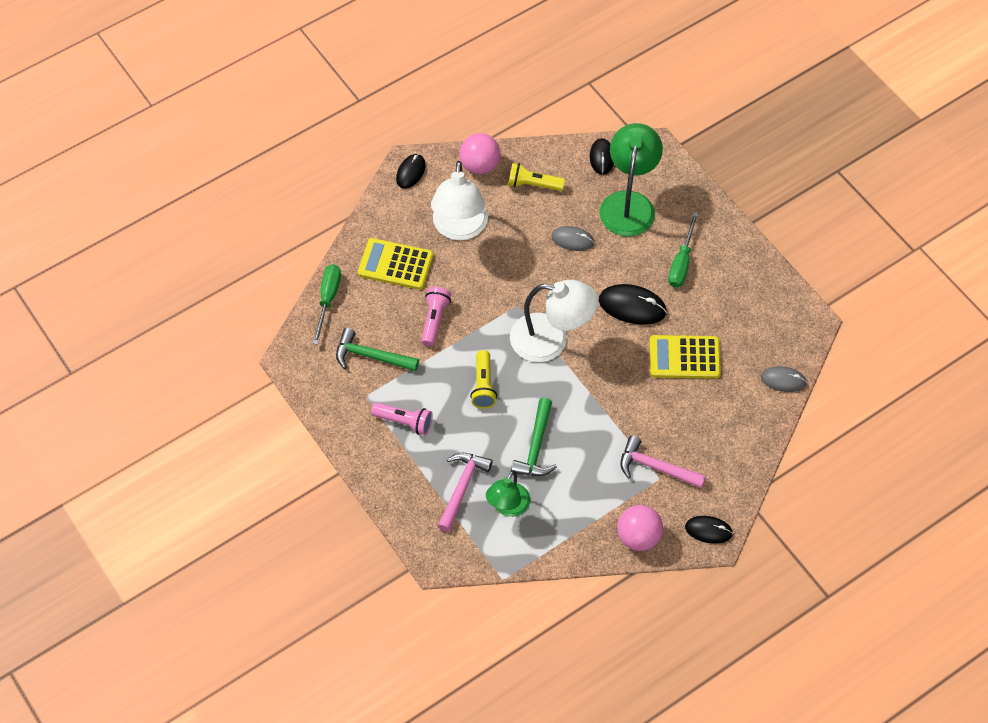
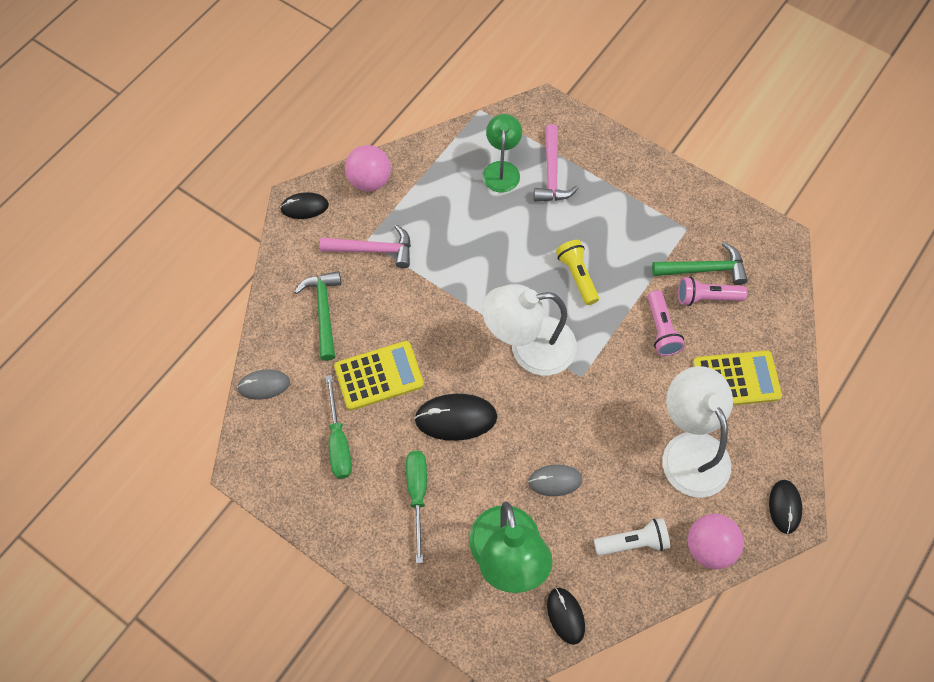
camera: 160 degrees right, 5 degrees up
green screwdriver [313,264,341,345] -> green screwdriver moved to [326,375,352,479]
pink flashlight [371,402,433,435] -> pink flashlight moved to [678,276,747,306]
yellow flashlight [508,163,565,191] -> white flashlight [594,518,670,556]
green hammer [511,398,557,476] -> green hammer moved to [294,271,341,361]

